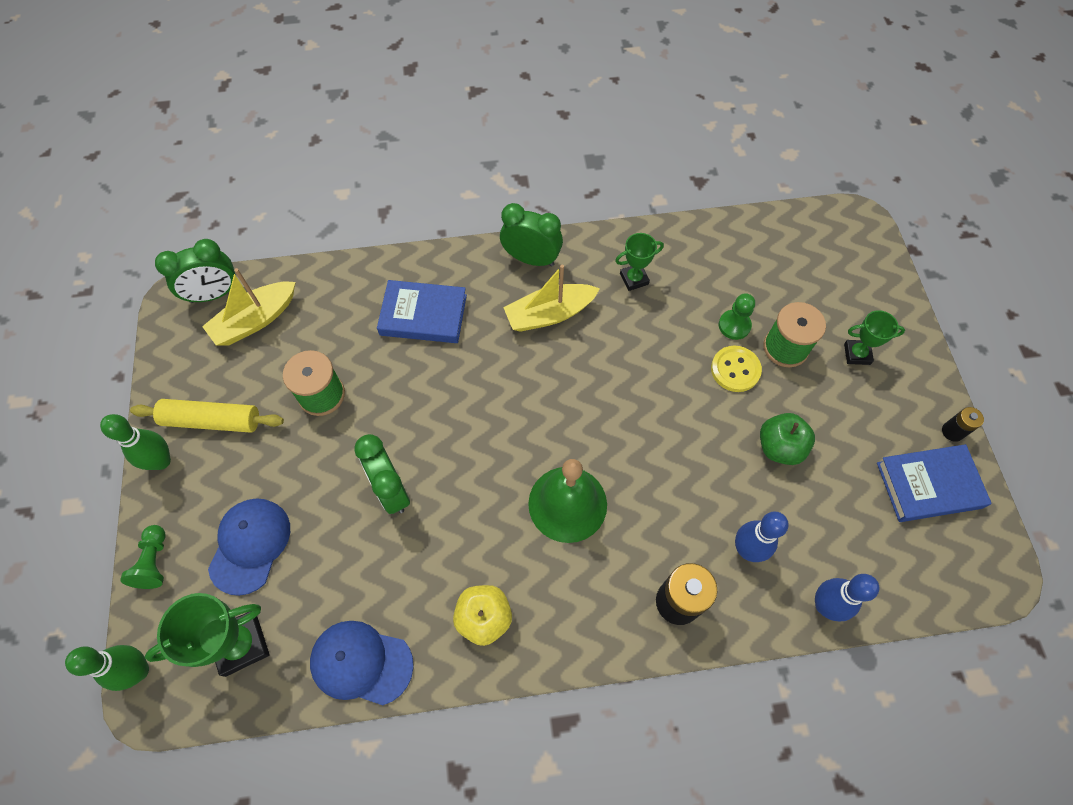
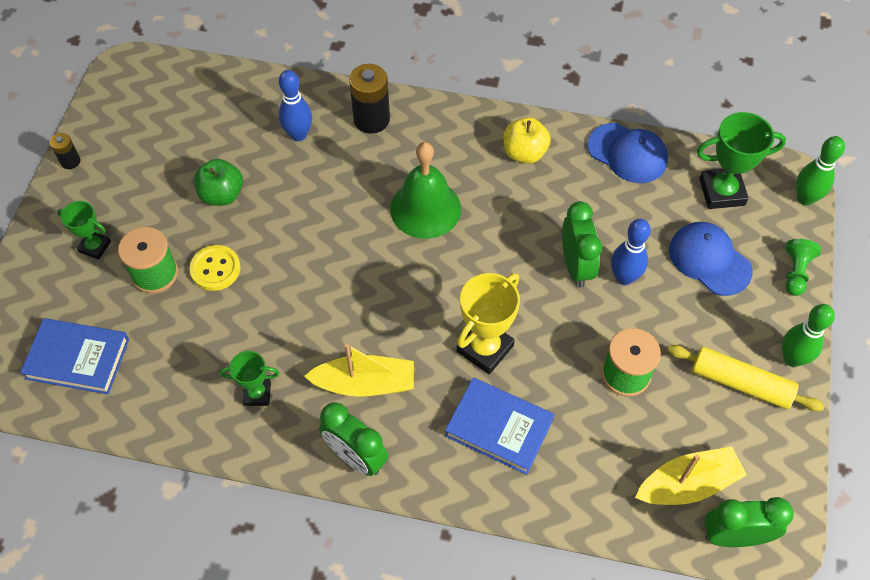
camera: 160 degrees left, 5 degrees down
blue cap [208,498,290,596] -> blue cap turned 105 degrees clockwise [669,222,753,296]
green pawn [719,293,755,340] -> none
blue bowling pin [815,574,879,621] -> blue bowling pin moved to [611,219,651,285]
blue book [877,444,992,522] -> blue book moved to [20,318,129,394]
none -> yellow trophy [457,273,520,374]

